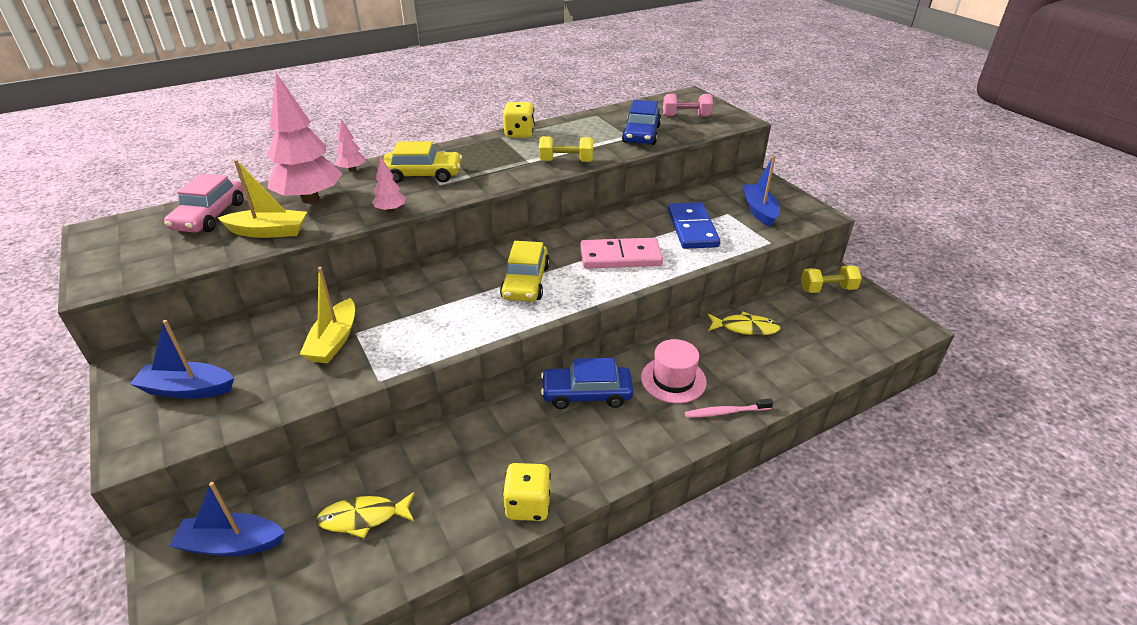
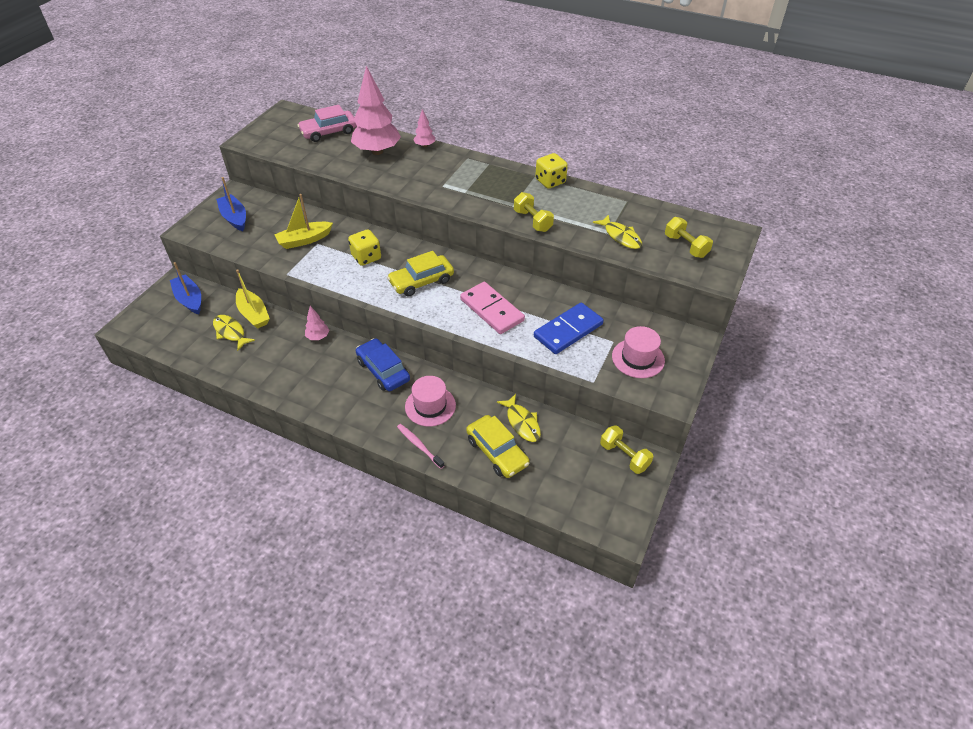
camera: 55 degrees right, 10 degrees up
yellow boat [218,159,307,238] -> yellow boat moved to [236,269,270,329]
pink tree [372,157,406,213] -> pink tree moved to [305,306,329,340]
yellow car [383,141,462,183] -> yellow car moved to [466,415,530,478]
yellow dice [503,463,551,521] -> yellow dice moved to [348,229,381,266]
blue car [622,100,661,145] -> yellow fish [593,214,642,249]
pink dumbbell [663,94,713,117] -> yellow dumbbell [665,217,713,258]
blue boat [742,155,780,227] -> pink hat [612,326,665,378]

